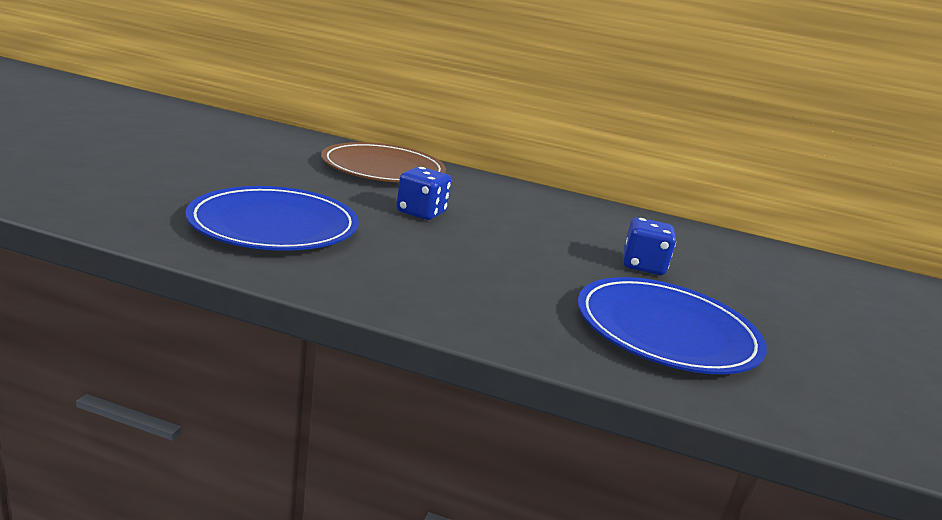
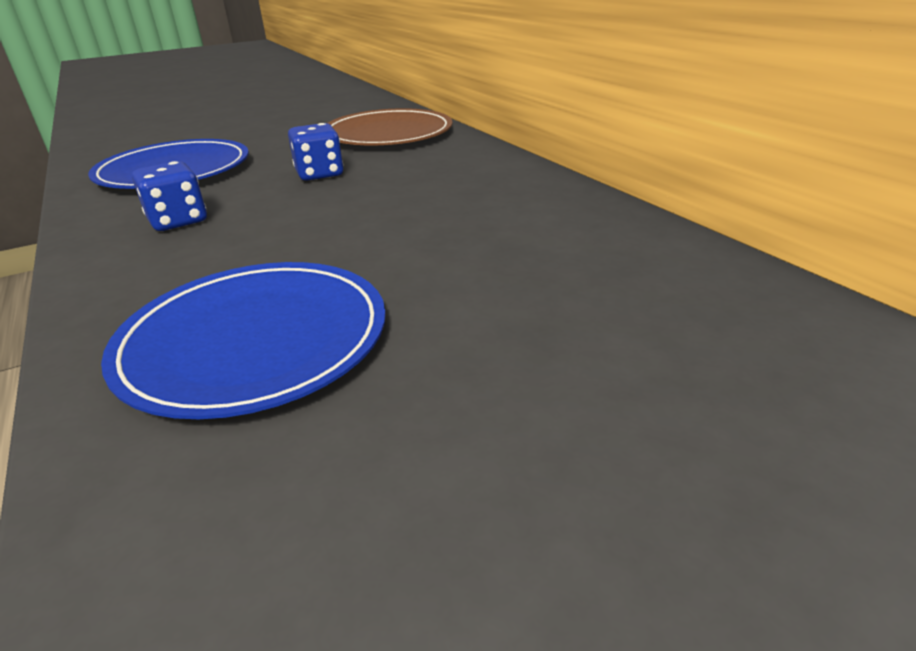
camera: 50 degrees right, 10 degrees up
blue dice [623,217,676,275] -> blue dice moved to [132,161,207,231]

